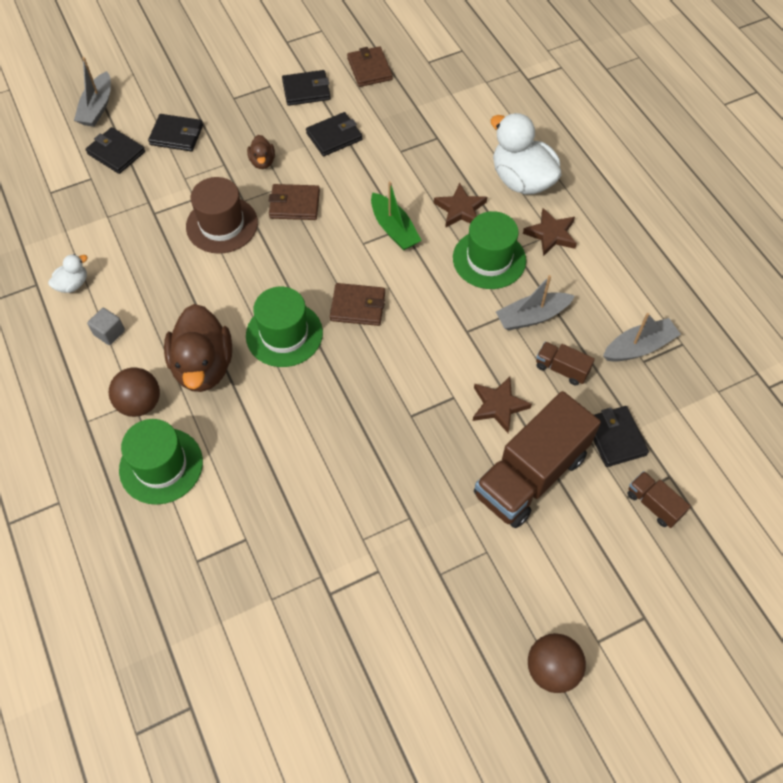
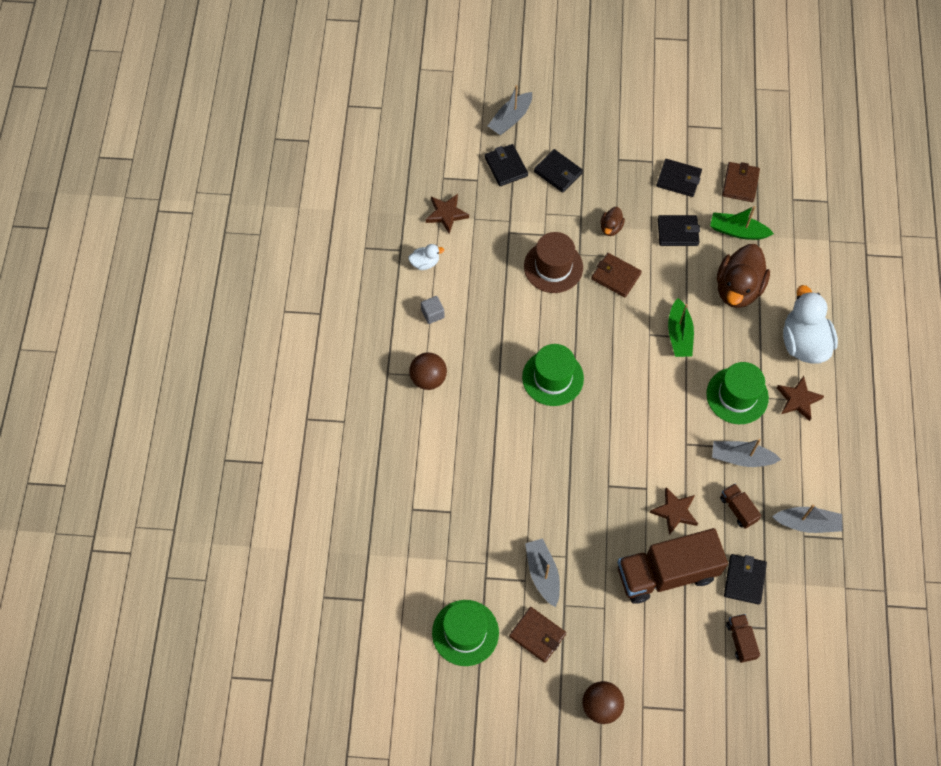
camera: 30 degrees right, 5 degrees up
green hat [119,419,203,505] -> green hat moved to [432,600,499,666]
brown duck [164,304,232,392] -> brown duck moved to [717,244,770,308]
brown wallet [330,283,385,326] -> brown wallet moved to [509,607,566,663]
brown star [434,183,487,228] -> brown star moved to [426,194,469,234]
none -> grey boat [525,538,560,607]
none -> green boat [710,206,774,240]

